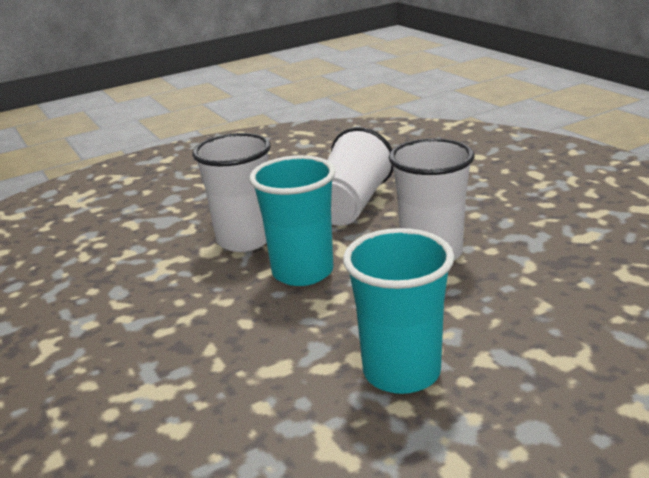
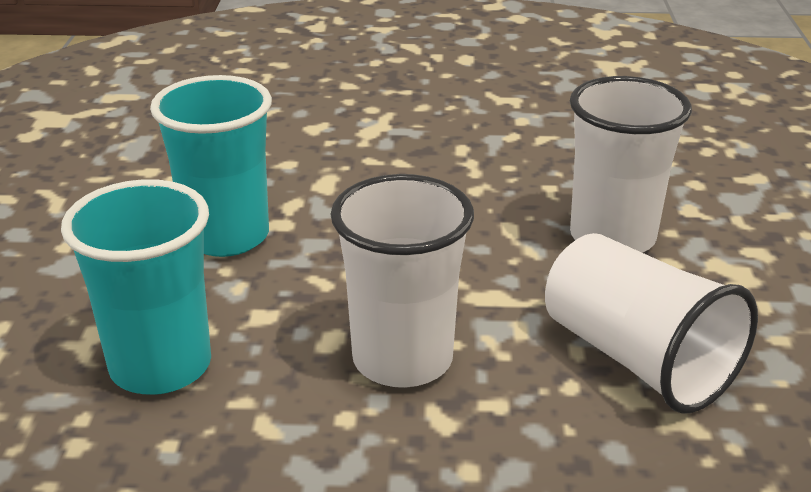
camera: 120 degrees right, 5 degrees up
turquoise cup [249,155,336,286] -> turquoise cup moved to [61,179,211,395]

